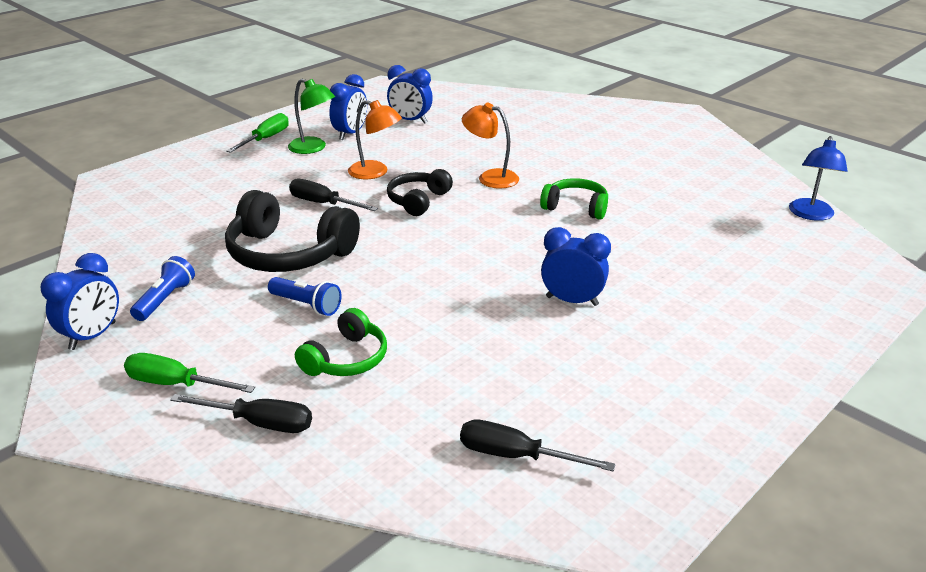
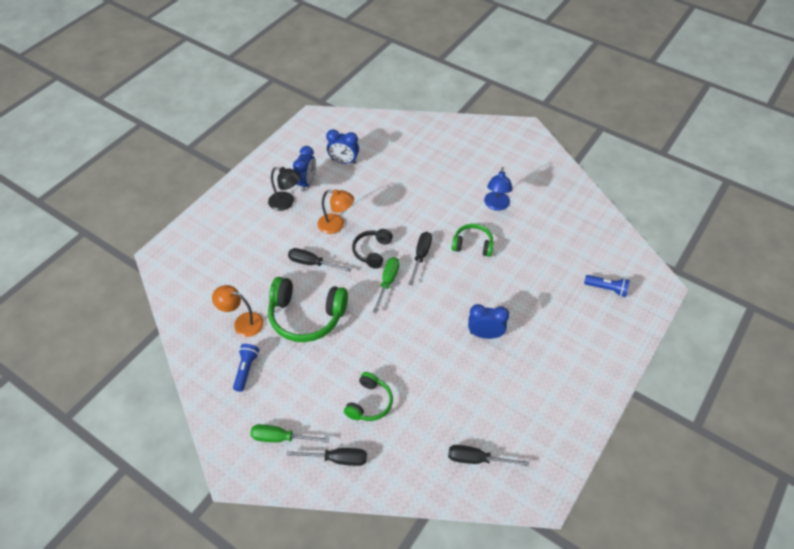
camera: 10 degrees left, 20 degrees up
blue clock [40,253,119,350] -> none
black headphones [225,190,360,272] -> green headphones [268,277,348,342]
green screwdriver [226,113,289,153] -> green screwdriver moved to [373,257,400,313]
blue flashlight [268,277,342,316] -> blue flashlight moved to [584,275,630,297]
green lamp [288,79,335,154] -> black lamp [268,167,301,211]
orange lamp [462,102,519,189] -> orange lamp moved to [212,285,264,337]
blue lamp [789,136,847,221] -> blue lamp moved to [484,167,513,211]
none -> black screwdriver [408,232,432,285]

